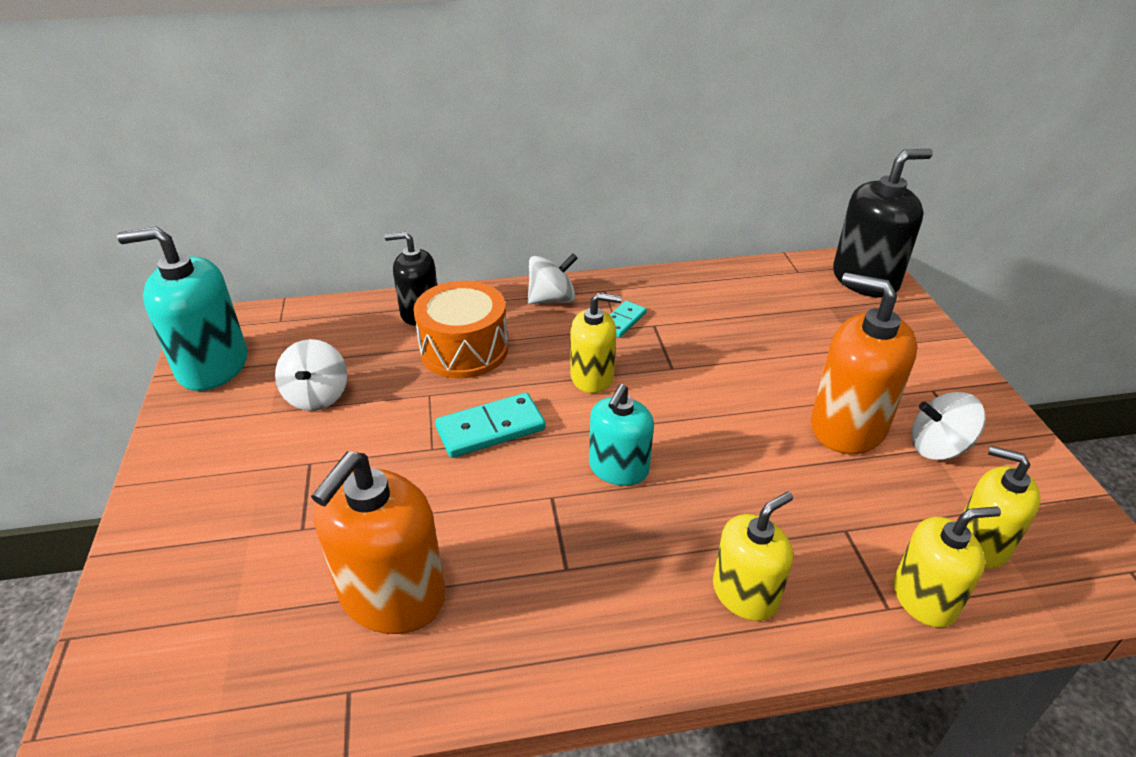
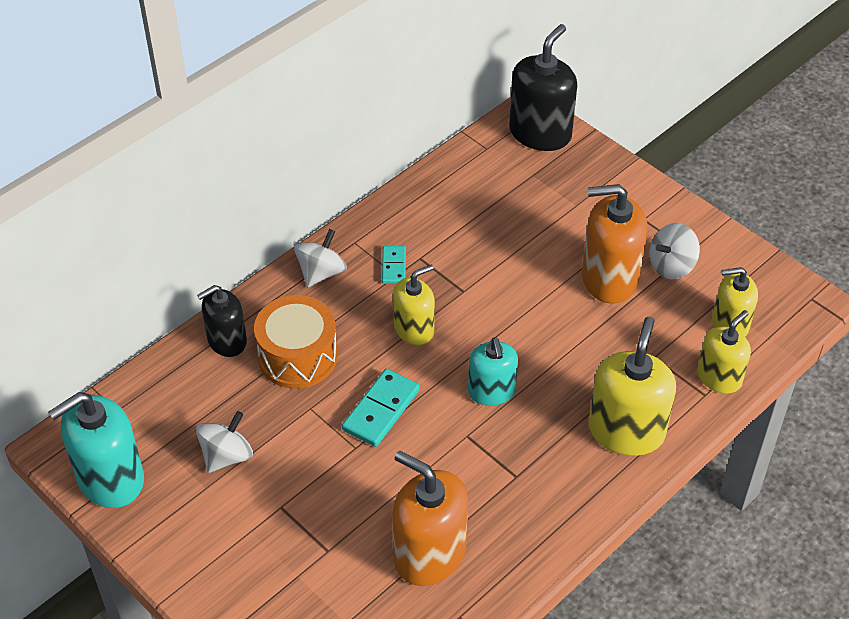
camera: 35 degrees left, 10 degrees up
white spinning top [275,339,347,411] -> white spinning top turned 105 degrees counterclockwise [196,411,253,473]
orange soap dispenser [311,452,446,634] -> orange soap dispenser turned 135 degrees clockwise [392,451,468,586]
yellow soap dispenser [713,492,793,621] -> yellow soap dispenser [588,317,676,456], size x1.58

